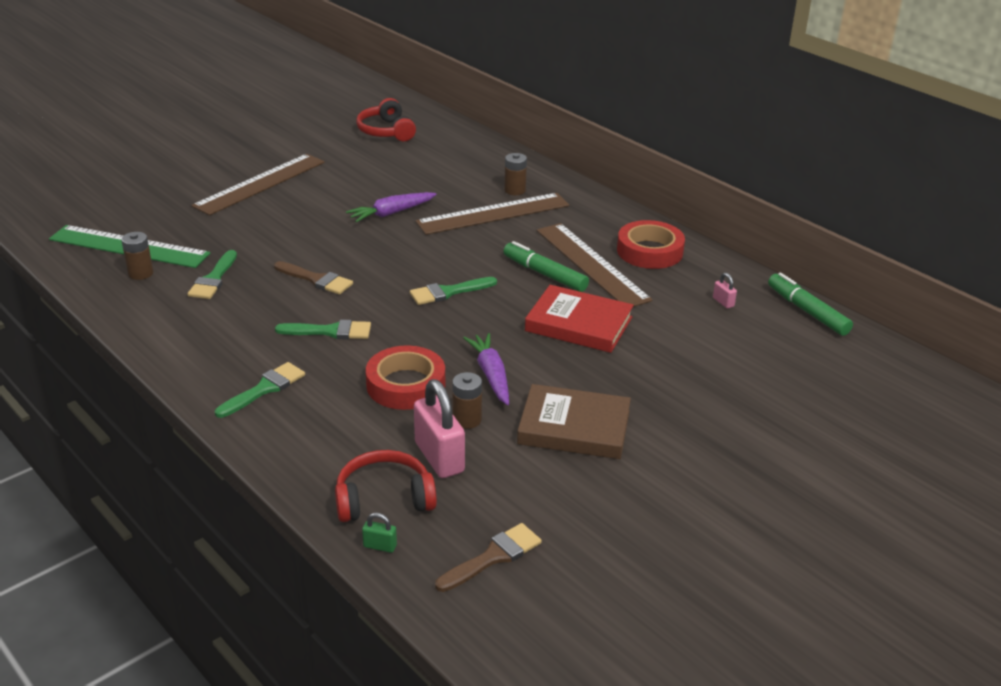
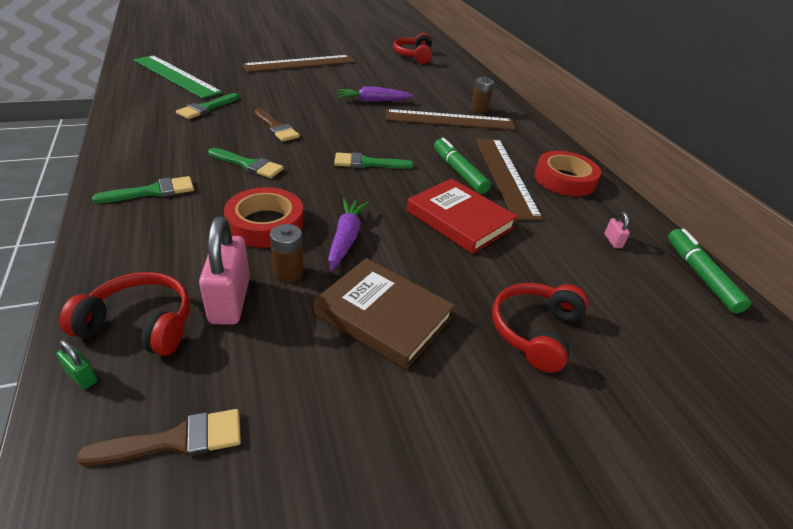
camera: 20 degrees right, 5 degrees up
brown battery [121,232,153,280] -> none
none -> red headphones [492,283,588,373]

